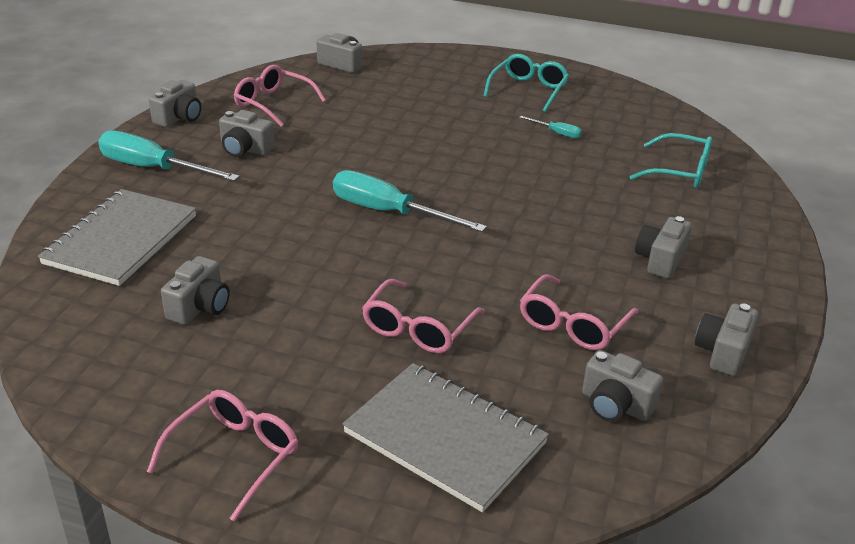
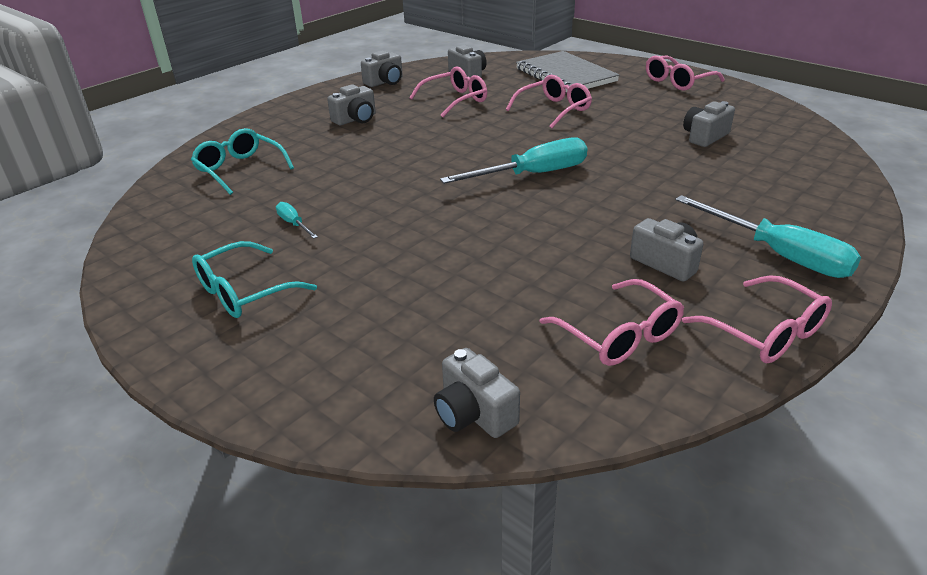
camera: 155 degrees left, 0 degrees up
grey notebook [38,189,196,286] -> none
grey camera [149,80,201,127] -> pink glasses [682,275,832,363]
turquoise screwdriver [333,170,487,232] -> turquoise screwdriver turned 75 degrees counterclockwise [440,138,587,184]

